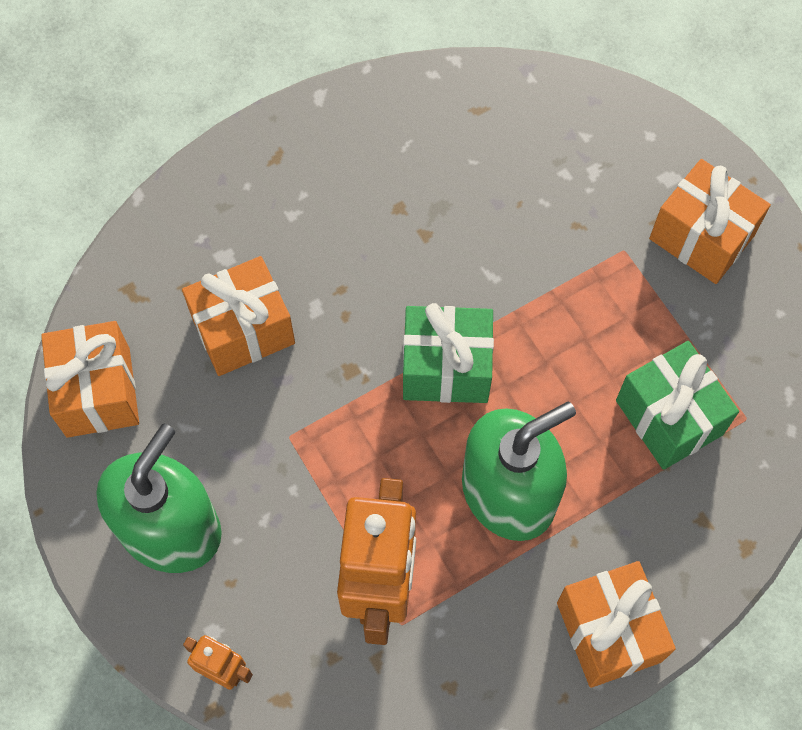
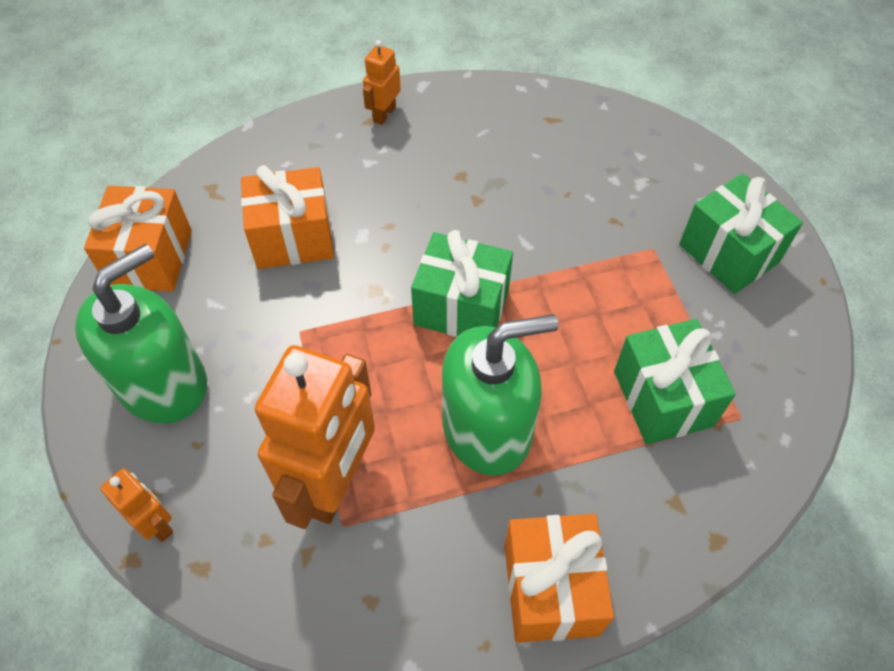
camera: 15 degrees right, 10 degrees down
orange gift [649,159,771,284] -> green gift [679,173,803,294]
none -> orange robot [363,40,401,125]

